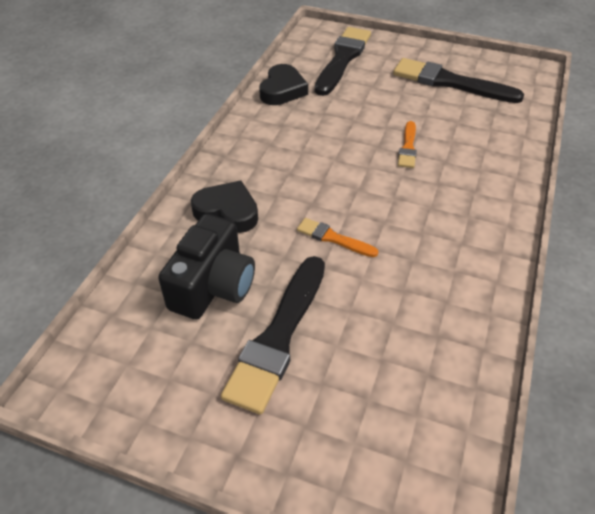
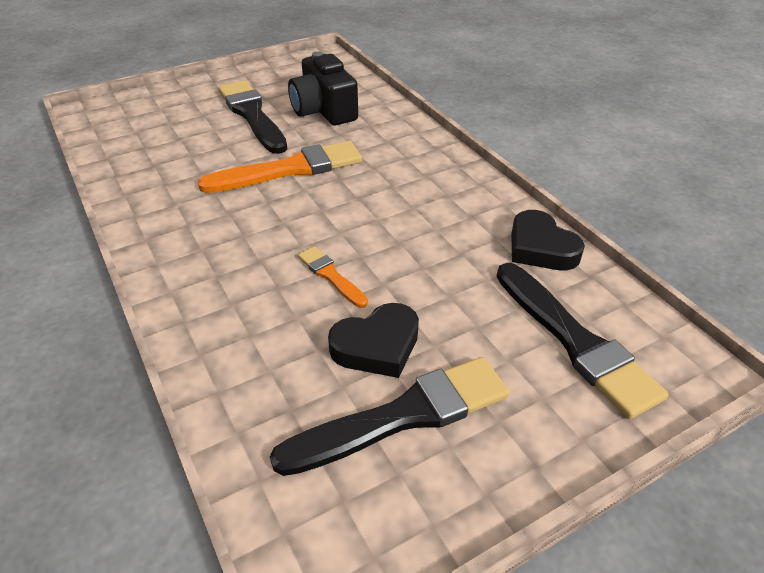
camera: 130 degrees right, 5 degrees down
black heart [191,181,258,233] -> black heart moved to [328,303,419,378]
orange brush [297,218,379,257] -> orange brush [198,141,362,193], size x1.98

